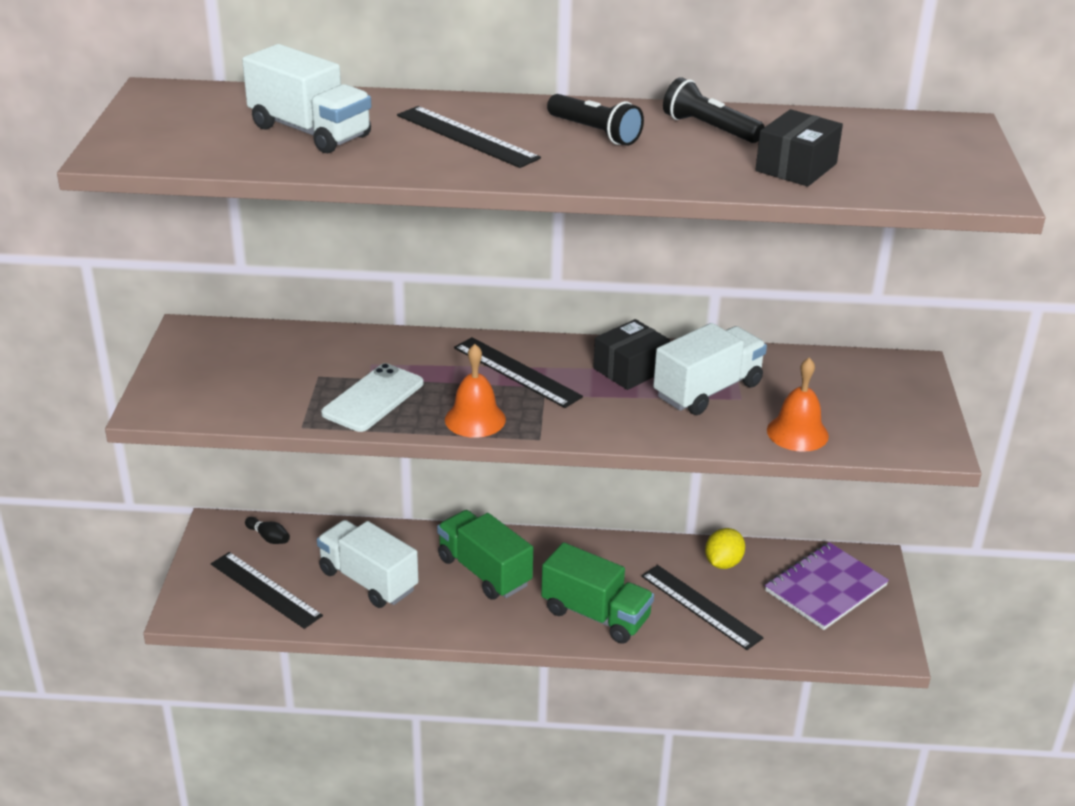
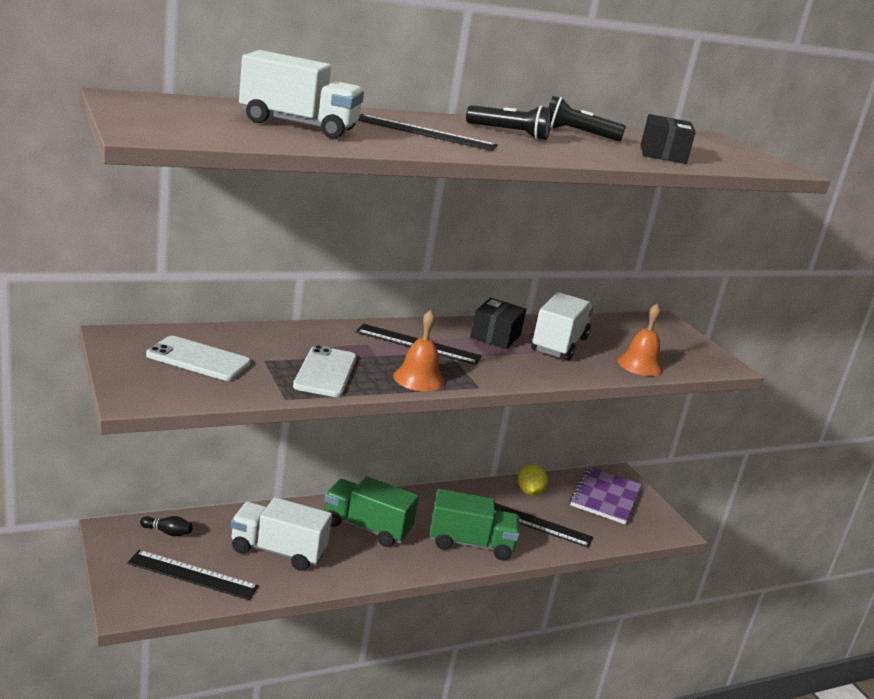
camera: 30 degrees left, 10 degrees down
none -> white phone [146,336,251,381]

